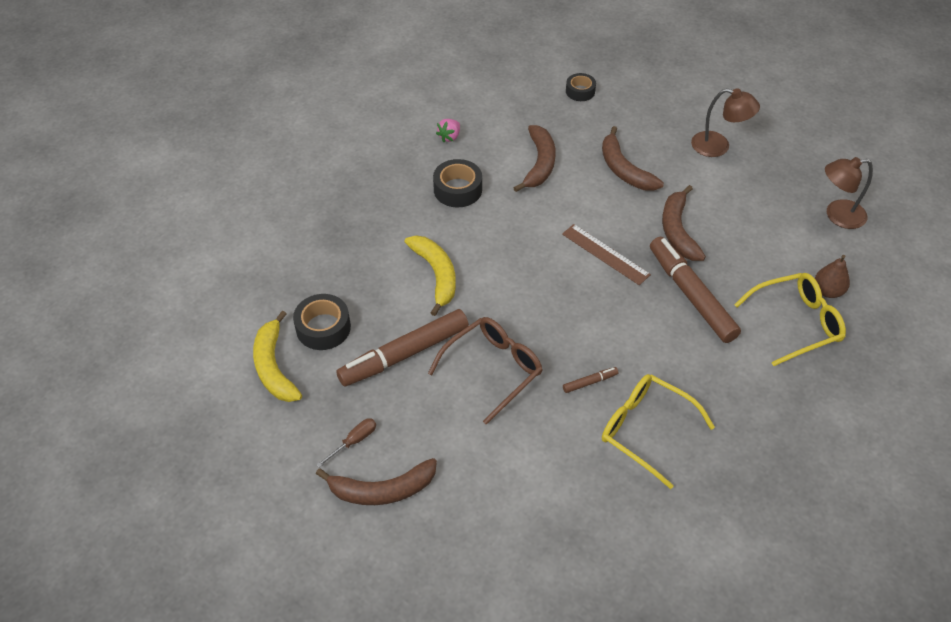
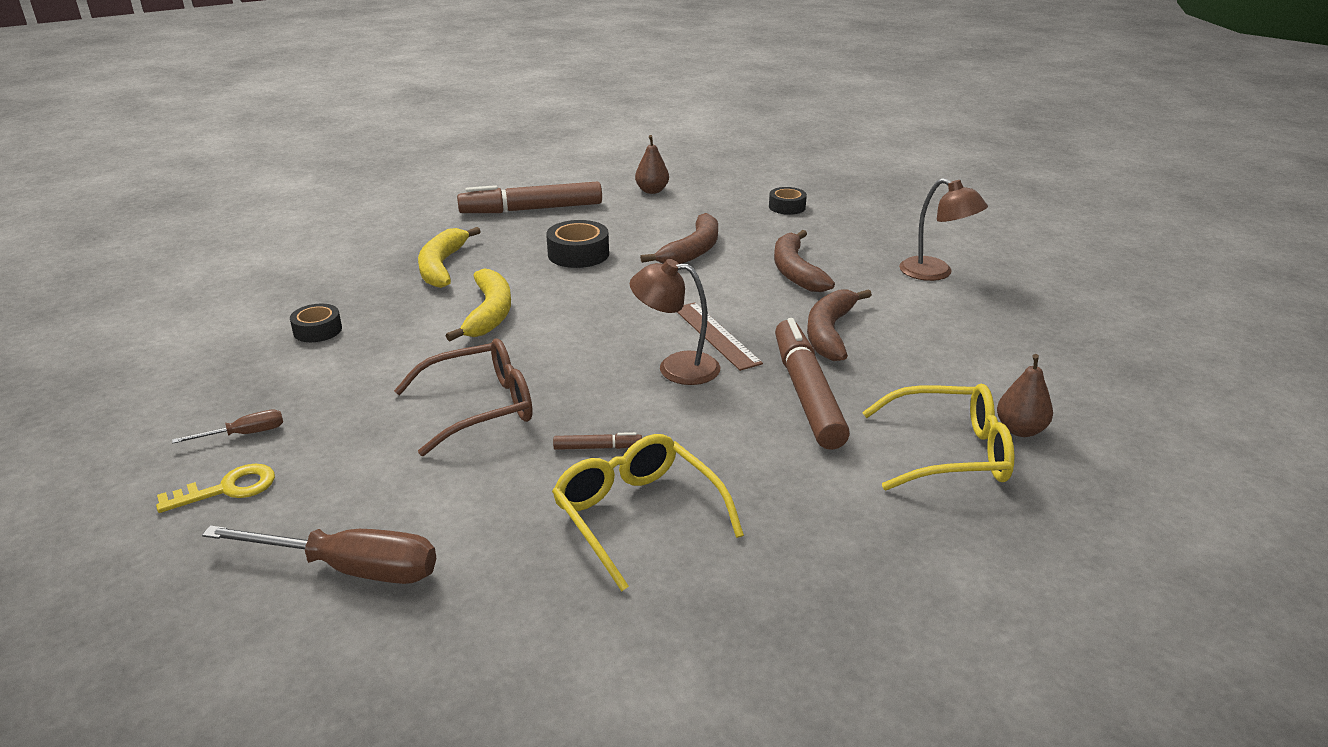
camera: 20 degrees right, 20 degrees down
yellow banana [253,311,302,402] -> yellow banana moved to [418,227,481,288]
black tape [293,294,351,350] -> black tape [290,304,342,342], size x0.66
brown banana [316,458,437,505] -> yellow key [156,464,275,513]
brown marker [336,309,469,387] -> brown marker moved to [457,181,602,213]
pink strawberry [436,119,460,142] -> none
brown lamp [825,157,873,229] -> brown lamp moved to [630,259,720,385]
none -> brown screwdriver [202,525,436,584]
none -> brown pear [635,135,669,194]

